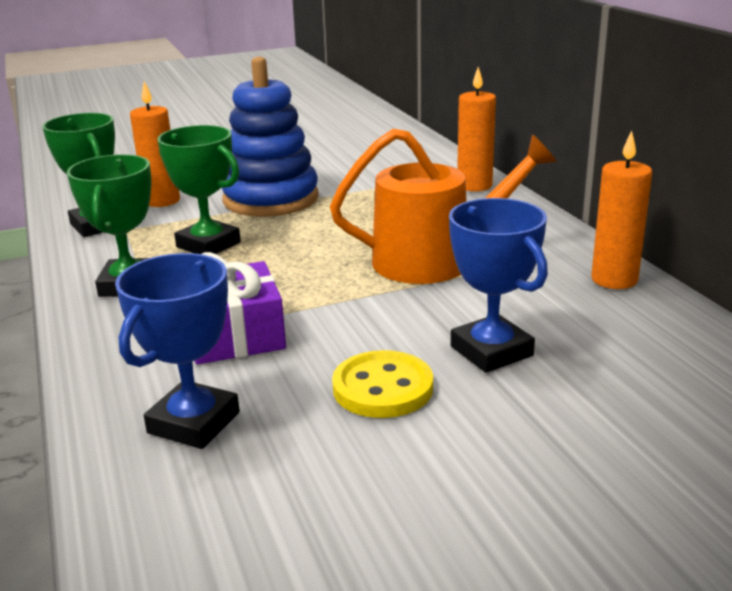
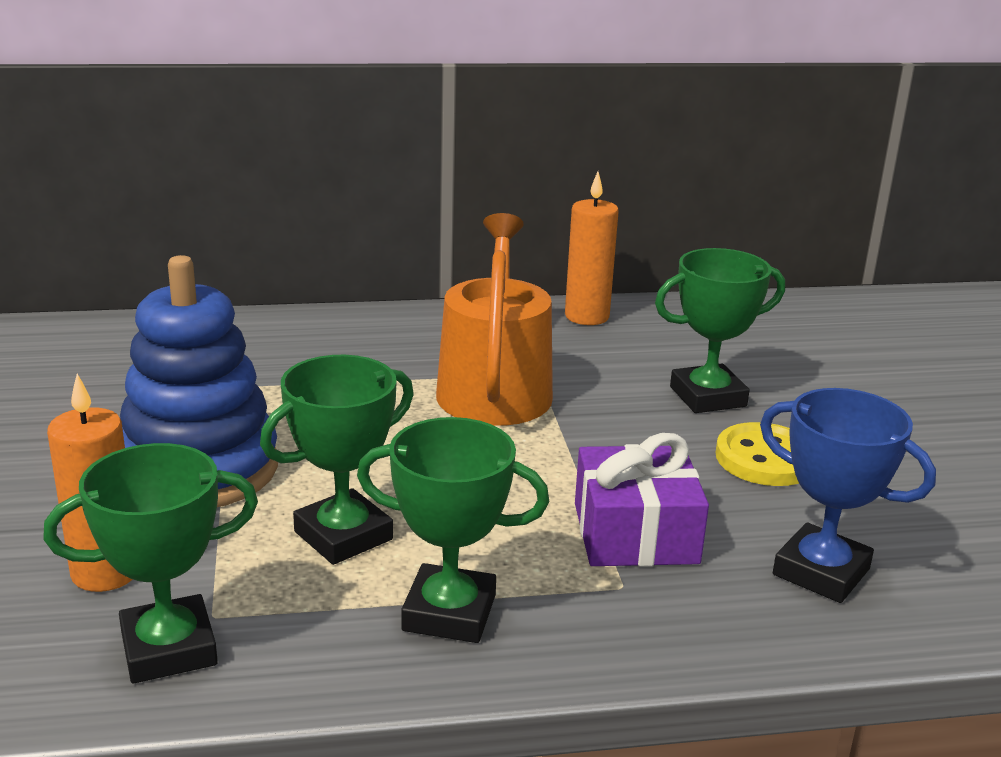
camera: 80 degrees left, 0 degrees up
blue trophy [449,198,548,373] -> green trophy [655,248,785,413]
orange candle [457,67,496,192] -> none

